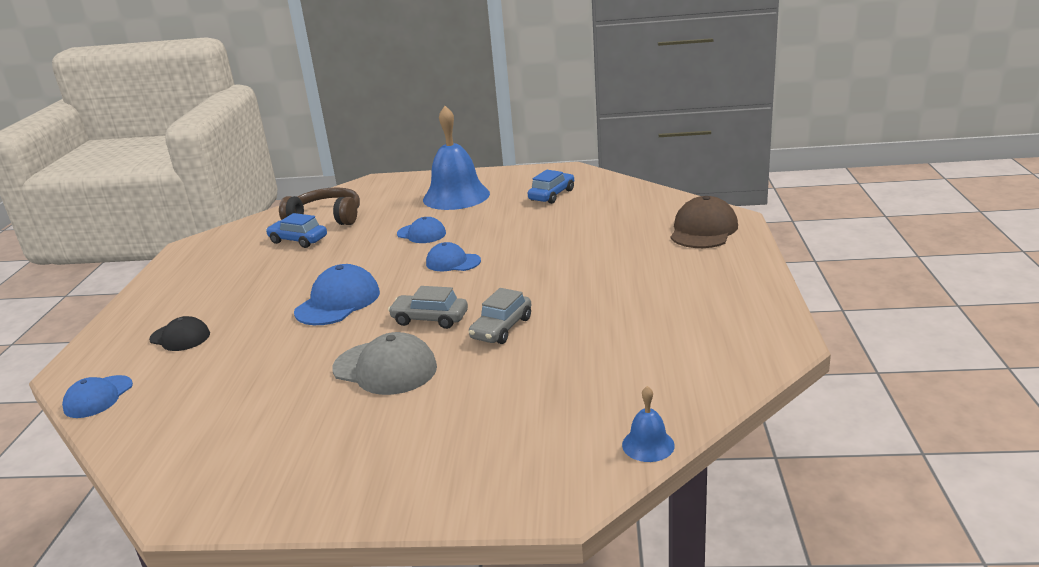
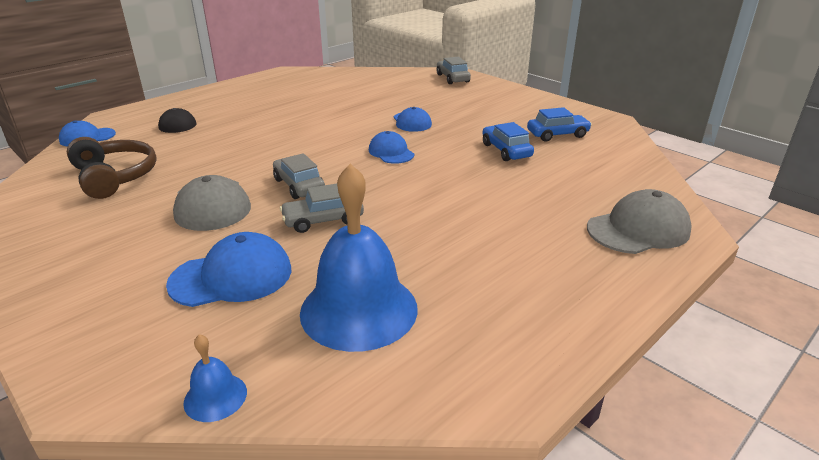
camera: 40 degrees right, 5 degrees up
blue car [266,213,327,248] -> blue car moved to [482,122,534,161]
brown headphones [279,187,360,225] -> brown headphones moved to [67,137,157,199]
blue cap [294,264,380,325] -> blue cap moved to [166,232,292,307]
blue bell [423,106,490,210] -> blue bell moved to [300,164,418,352]
brown cap [670,196,738,248] -> grey cap [587,189,692,254]
none -> grey car [437,57,471,84]

